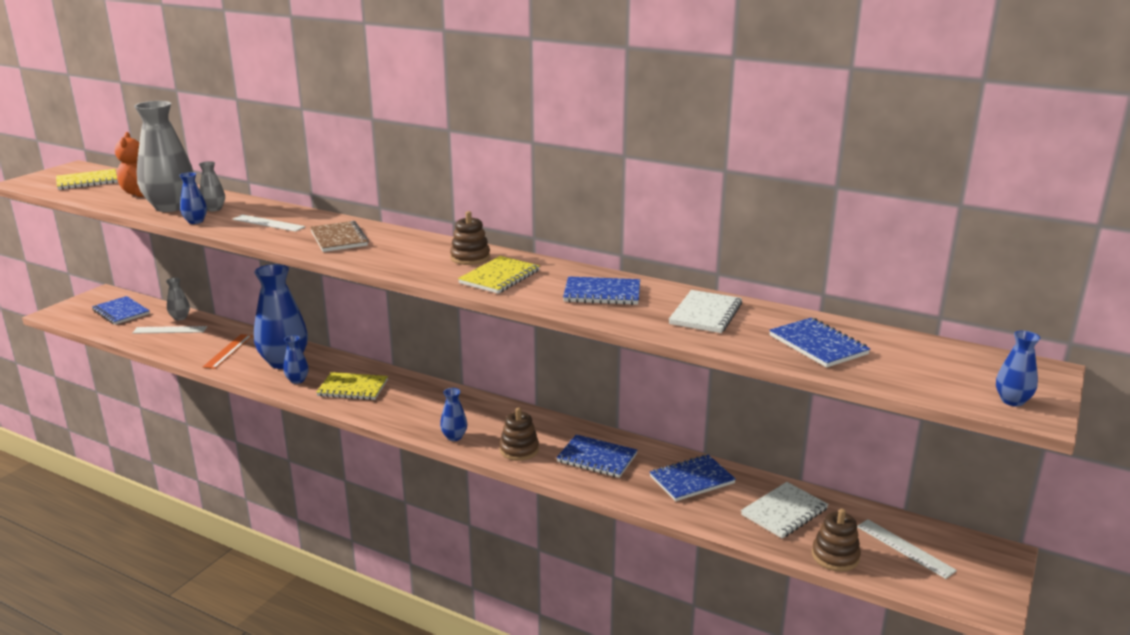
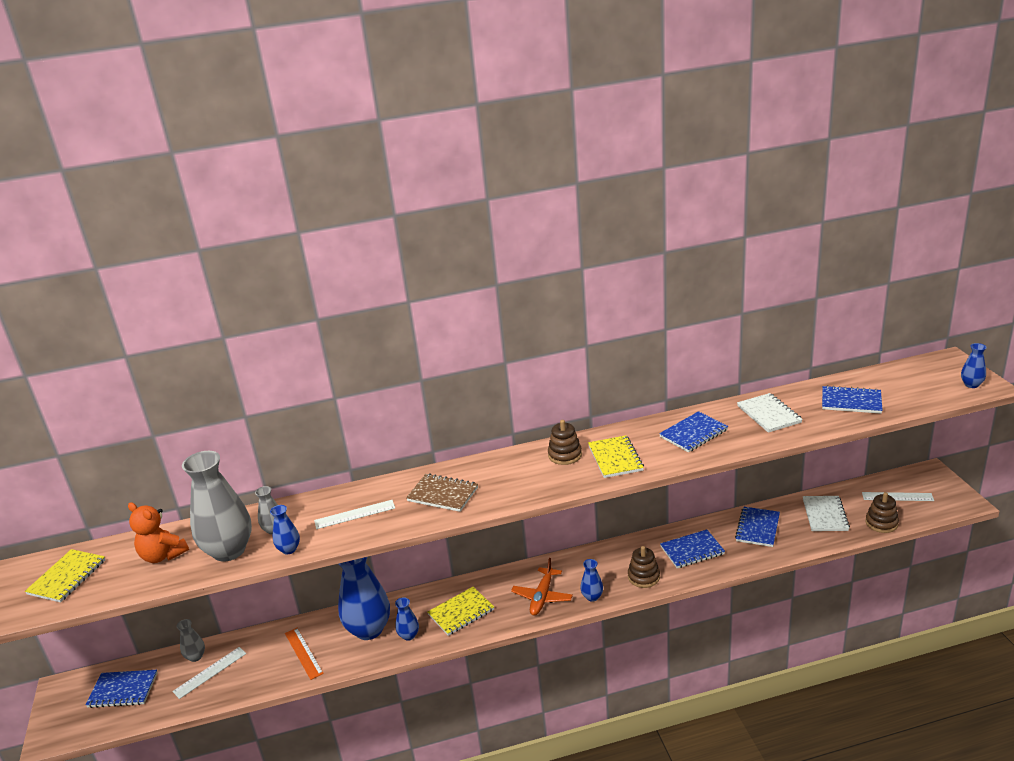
camera: 40 degrees left, 5 degrees up
none -> orange plane [511,558,573,616]

